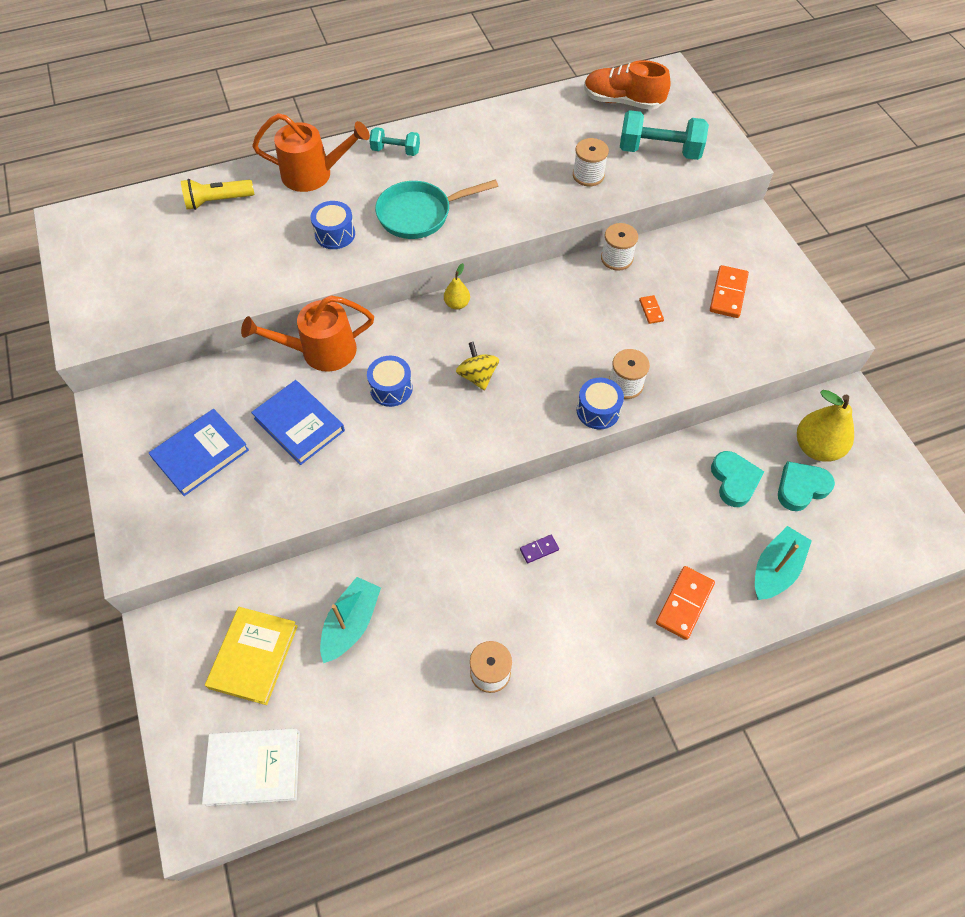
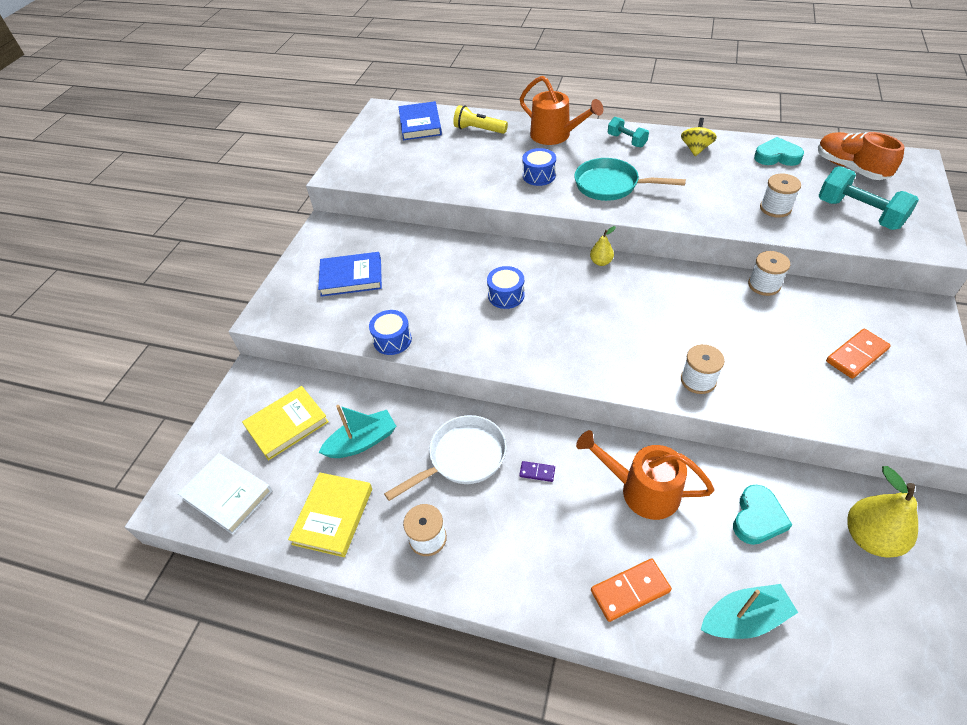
camera: 40 degrees right, 10 degrees down
orange watering can [241,295,374,372] -> orange watering can moved to [576,430,715,520]
blue book [251,380,345,465] -> blue book moved to [398,101,442,140]
yellow spinning top [456,342,499,391] -> yellow spinning top moved to [681,118,717,156]
blue drum [577,378,624,429] -> blue drum moved to [369,310,412,355]
orange domino [639,295,664,324] -> none
turquoise heart [778,461,835,511] -> turquoise heart moved to [754,137,804,166]
none -> yellow book [288,472,372,557]
none -> white pan [384,415,507,501]

